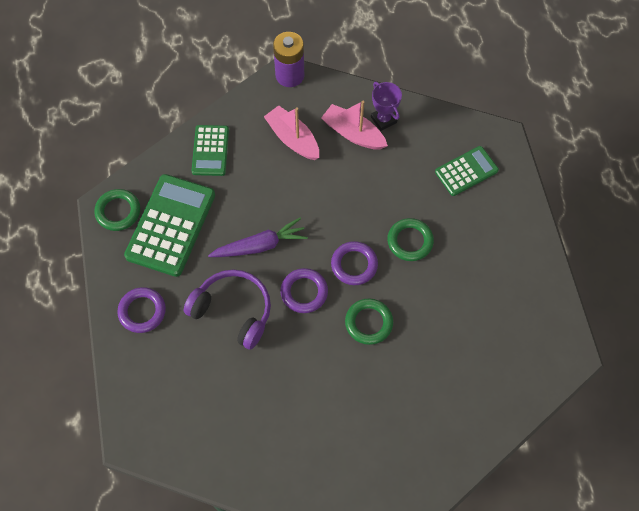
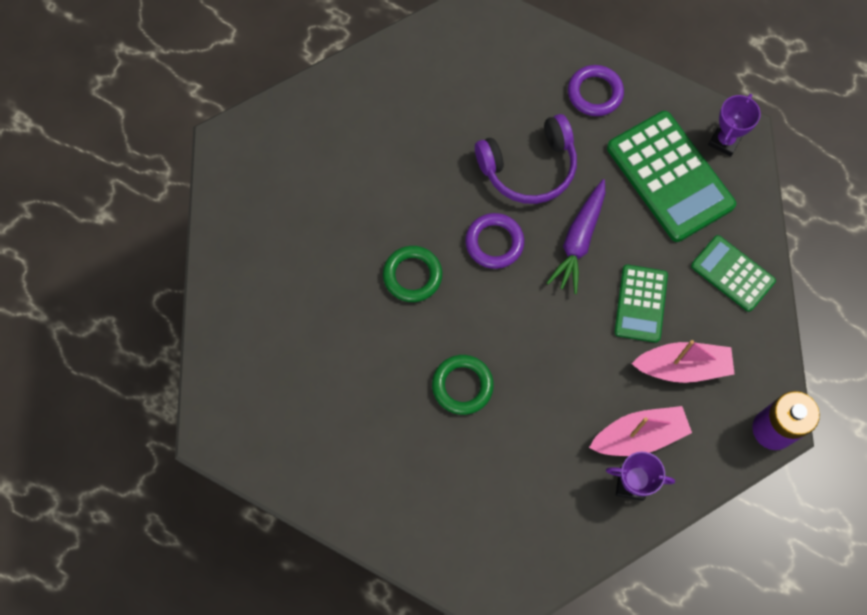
camera: 130 degrees right, 5 degrees up
green ring [94,189,140,231] -> purple trophy [708,94,761,157]
purple ring [331,241,378,285] -> none
green calculator [435,146,499,196] -> green calculator moved to [614,265,668,343]

